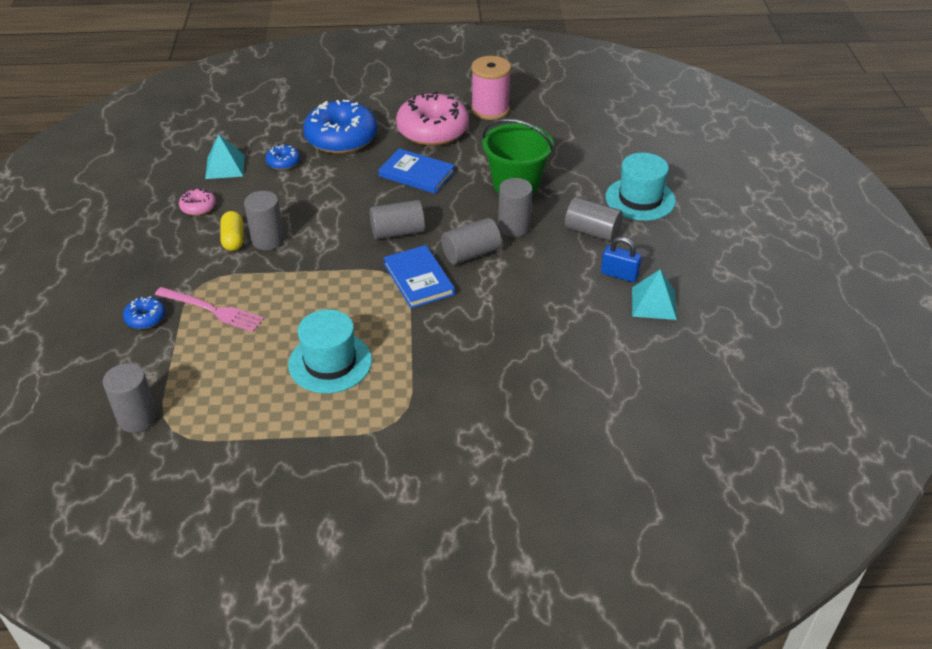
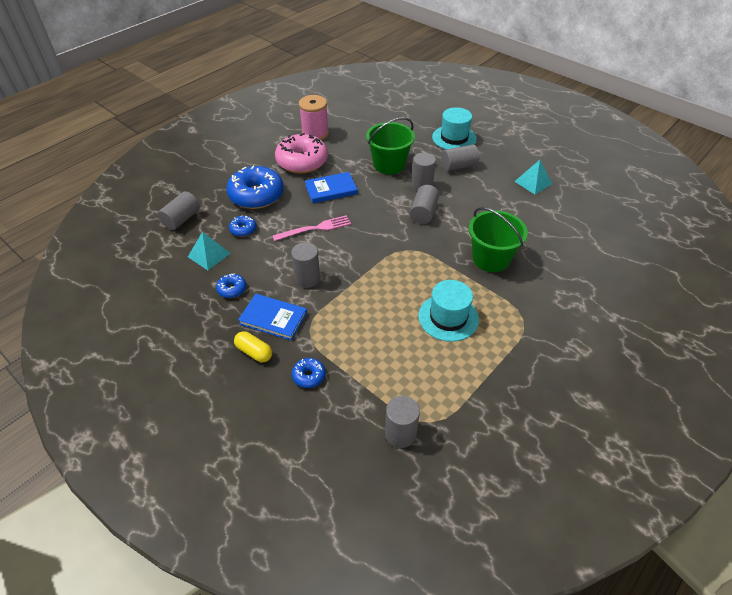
camera: 45 degrees left, 5 degrees up
pink fork [155,287,264,332] -> pink fork moved to [272,215,351,241]
pink donut [179,188,216,216] -> blue donut [216,274,246,298]
yellow capsule [221,211,243,251] -> yellow capsule moved to [234,331,272,362]
grey cylinder [370,200,425,240] -> grey cylinder moved to [157,191,200,230]
blue book [383,245,455,308] -> blue book moved to [238,294,307,341]
blue padlock [601,237,642,282] -> none
none -> green bucket [469,207,528,272]

